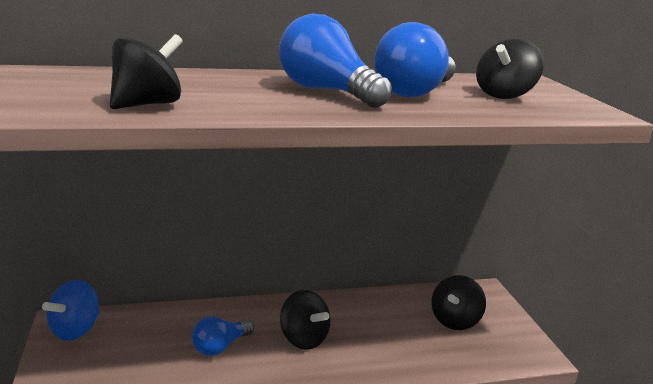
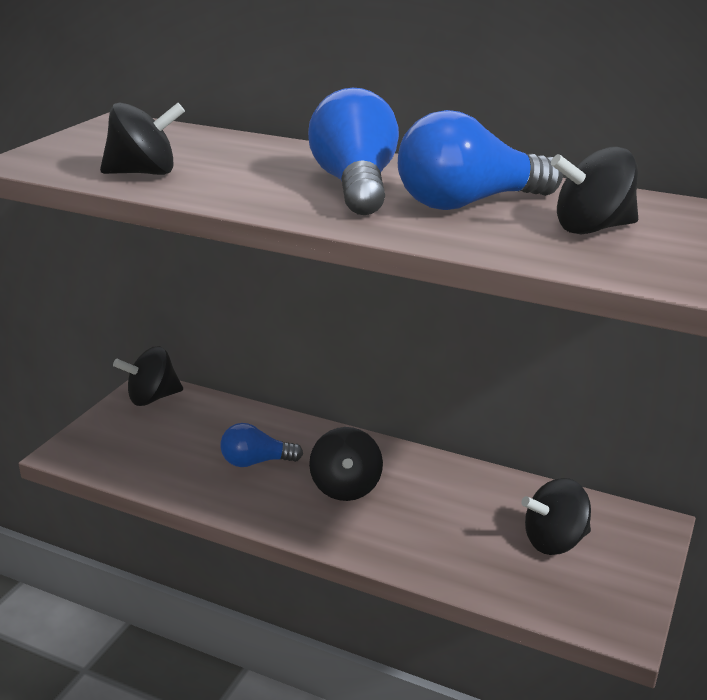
camera: 40 degrees right, 5 degrees up
blue spinning top [42,280,100,341] -> black spinning top [113,346,183,406]

